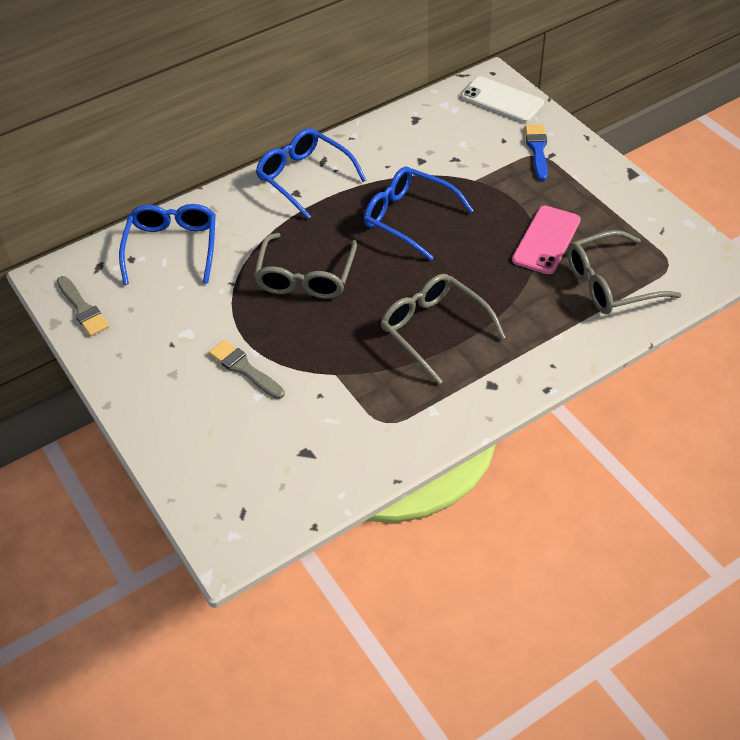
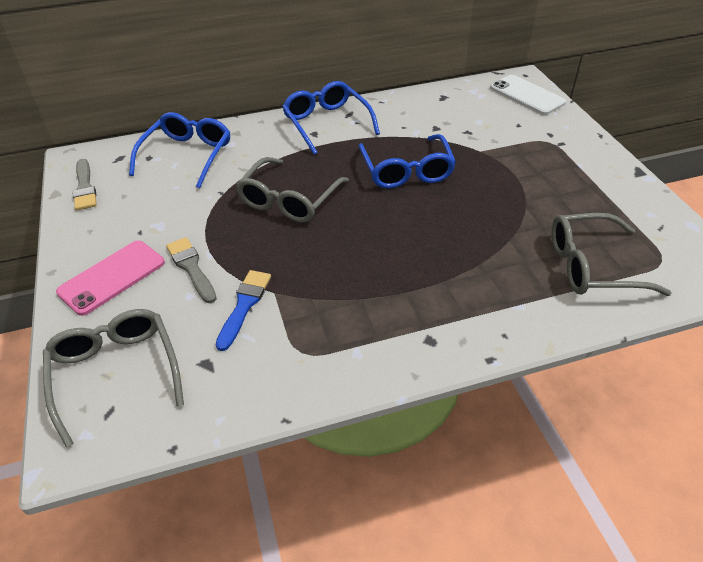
camera: 15 degrees right, 5 degrees down
blue glasses [364,167,474,261] -> blue glasses turned 150 degrees counterclockwise [359,134,456,188]
grey glasses [381,274,506,384] -> grey glasses moved to [43,309,184,448]
pink phone [512,206,581,274] -> pink phone moved to [56,241,165,316]
blue brush [525,124,548,181] -> blue brush moved to [216,270,271,351]

